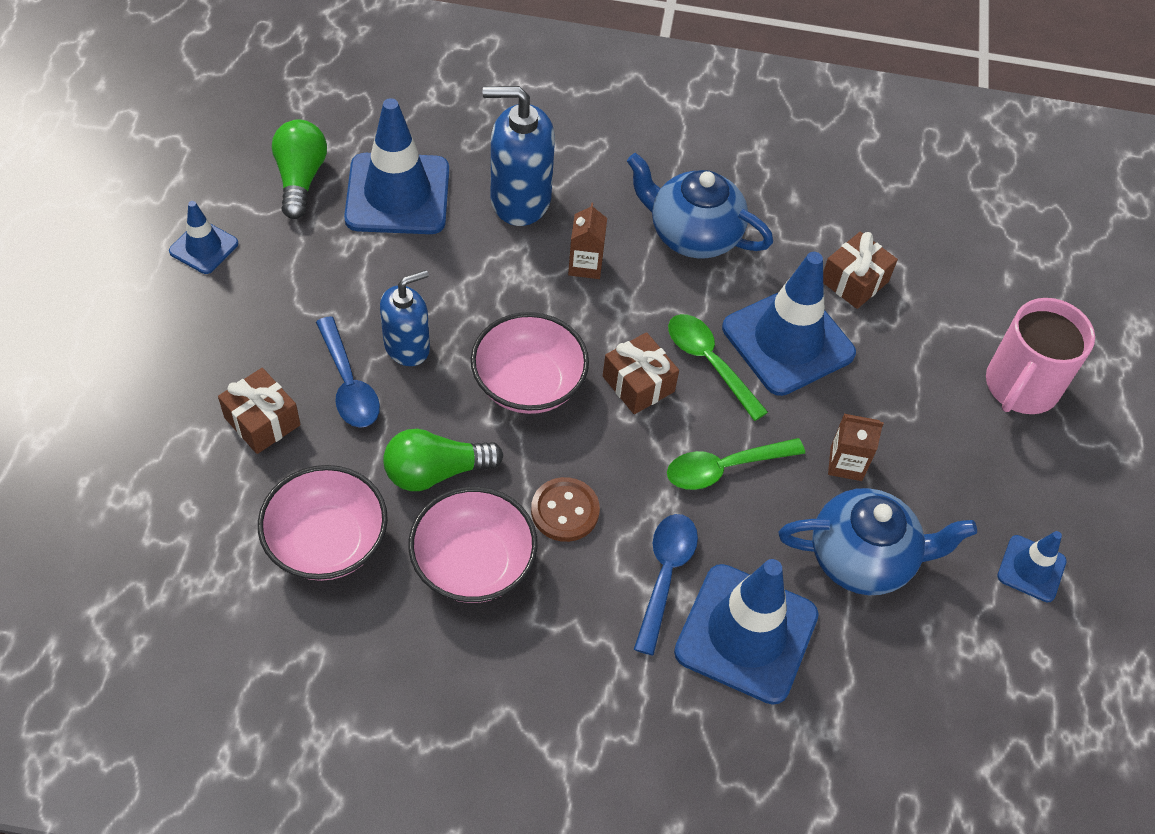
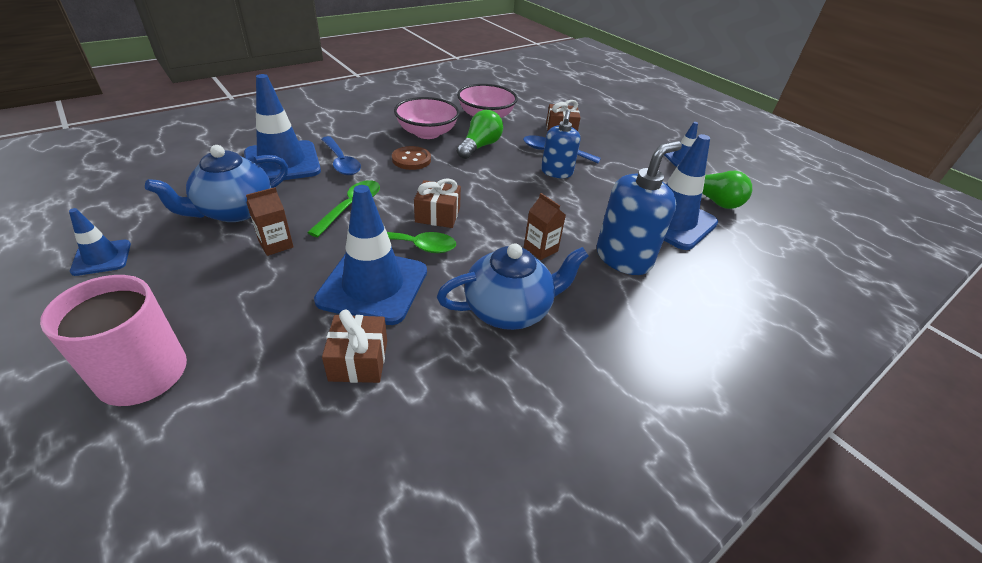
camera: 135 degrees right, 15 degrees down
pink bowl [471,312,589,414] -> none

